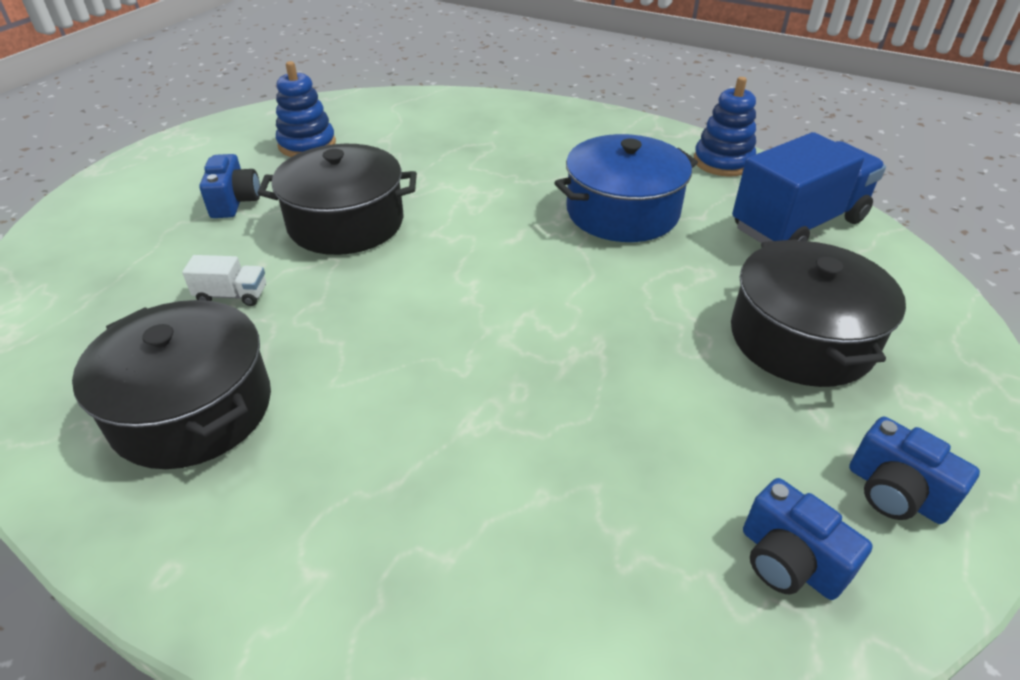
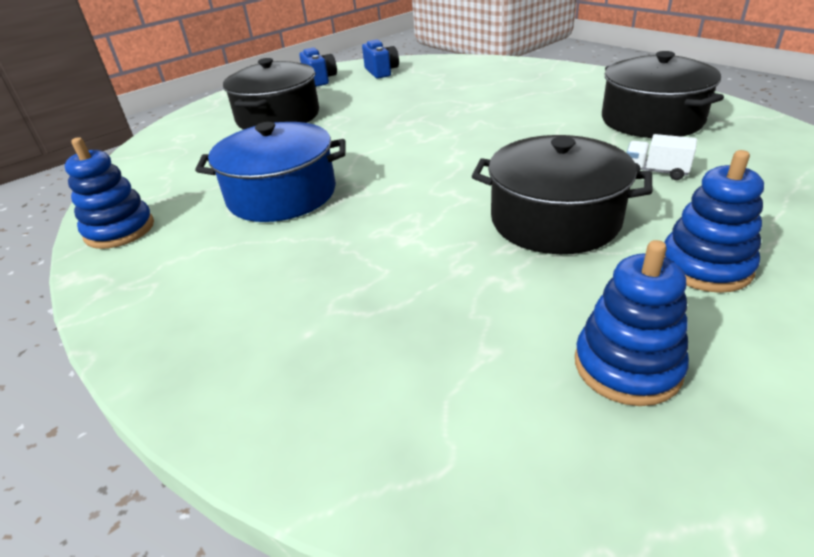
camera: 155 degrees left, 5 degrees down
blue camera [199,154,260,218] -> blue stacking toy [664,150,764,293]
blue truck [732,132,886,243] -> none

